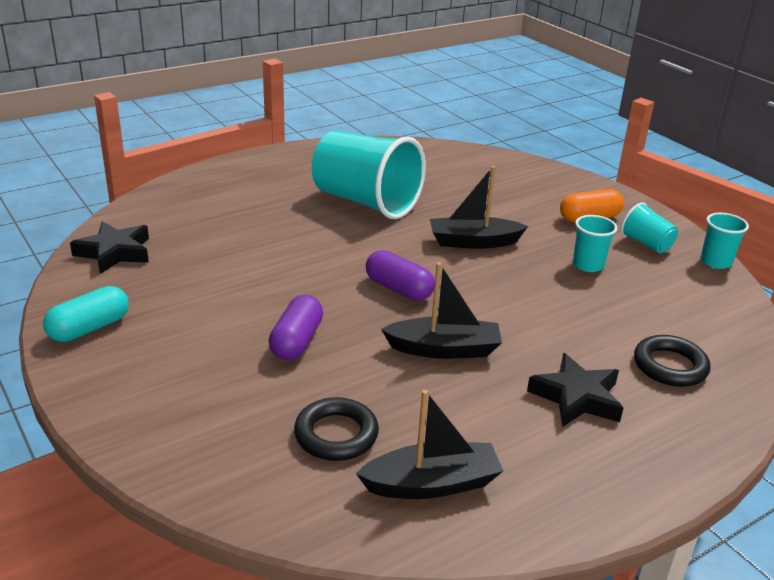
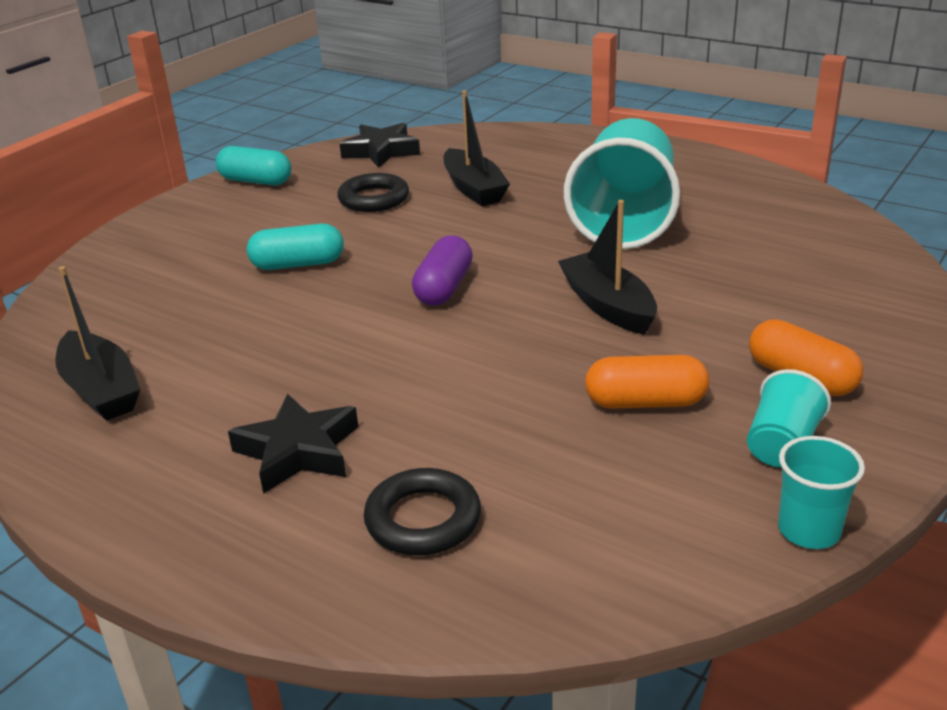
camera: 70 degrees right, 0 degrees up
purple capsule [269,295,323,360] -> turquoise capsule [247,224,344,270]
black ring [294,397,379,461] -> black ring moved to [337,173,409,212]
black boat [381,262,502,359] -> black boat moved to [444,90,510,206]
turquoise cup [573,215,617,272] -> orange capsule [585,355,709,409]

